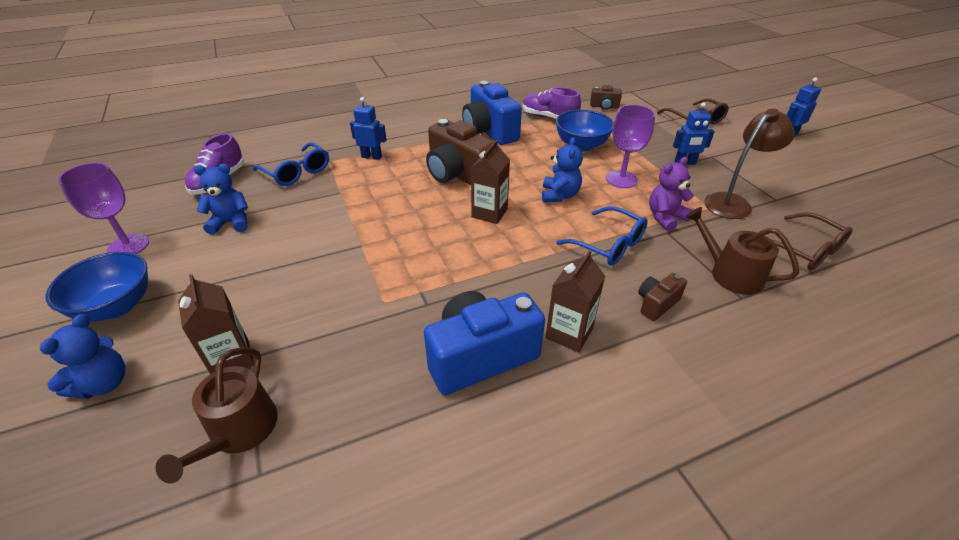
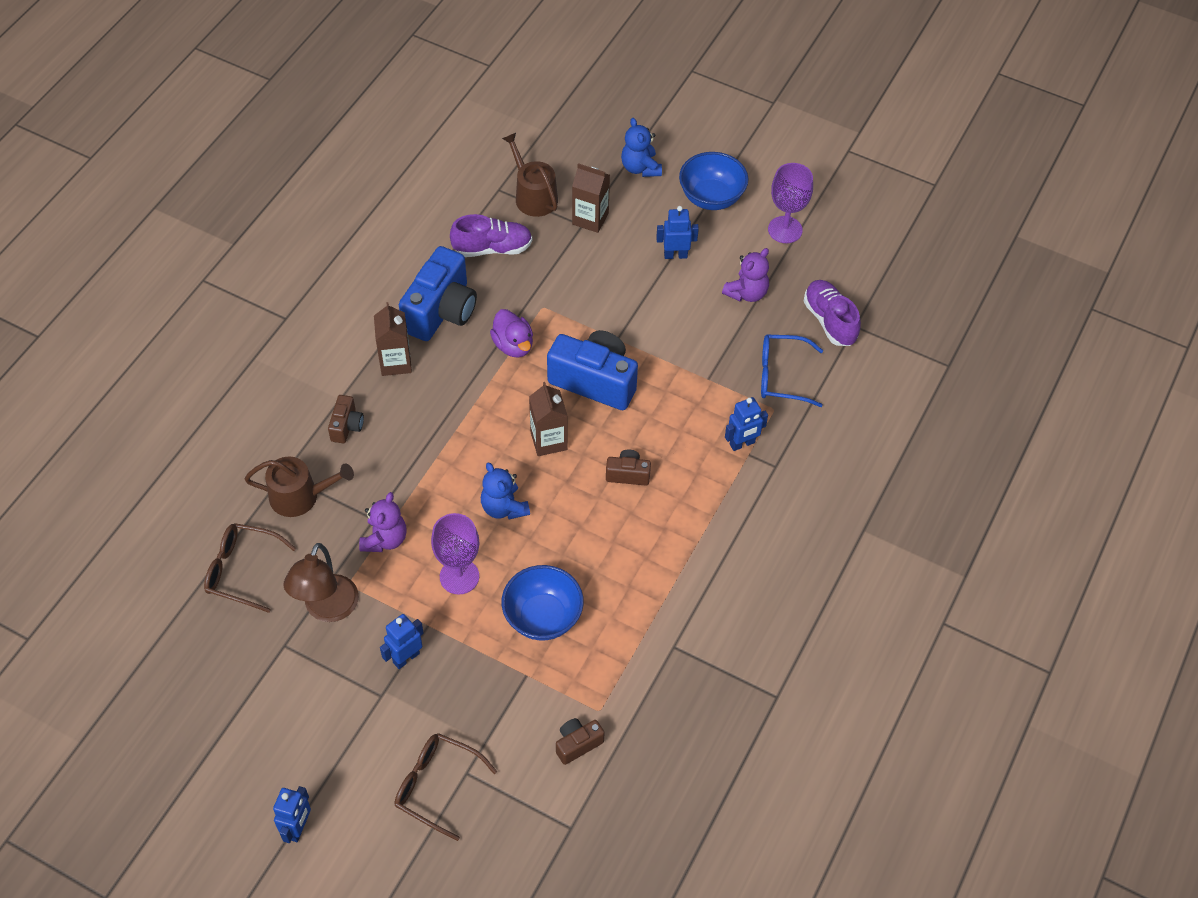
camera: 140 degrees right, 15 degrees up
blue teddy bear [194,164,248,235] -> purple teddy bear [722,248,769,302]
brown camera [426,119,495,185] -> brown camera [606,449,651,486], size x0.48
blue camera [462,81,522,145] -> blue camera moved to [547,330,638,410]
purple shoe [523,87,581,119] -> purple shoe moved to [450,214,532,257]
blue glasses [556,206,648,266] -> none
none -> purple duck [490,309,533,358]
none -> blue robot [656,206,699,259]

